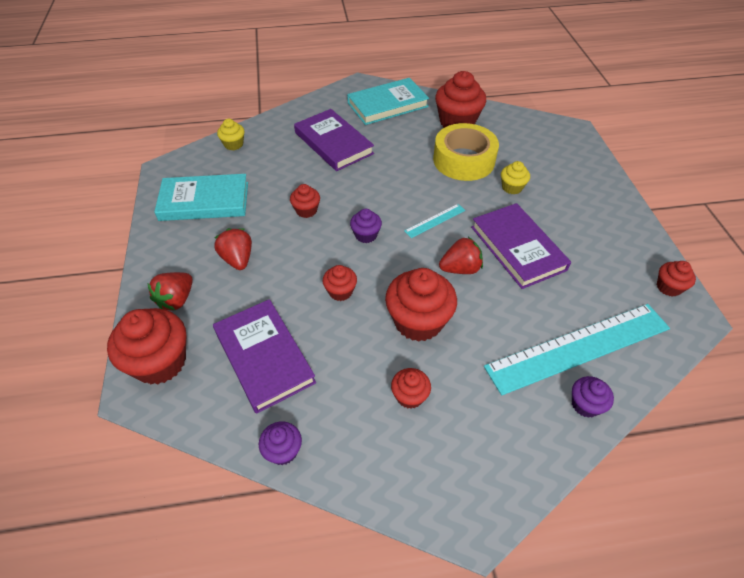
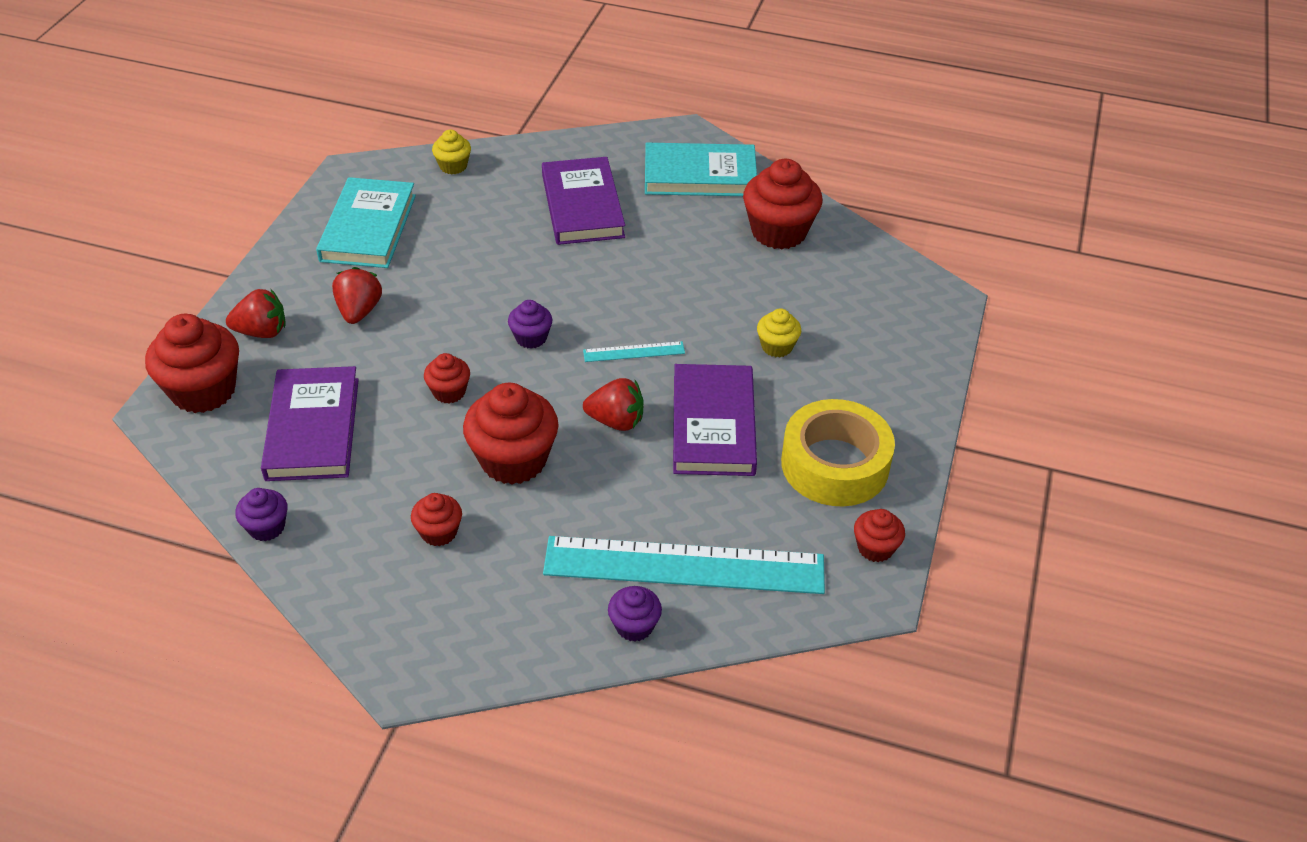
camera: 25 degrees right, 5 degrees down
red strawberry [147,272,193,310] -> red strawberry turned 150 degrees counterclockwise [226,289,286,338]
turquoise book [154,174,248,221] -> turquoise book turned 75 degrees clockwise [316,177,416,268]
red cupcake [290,184,320,218] -> none
yellow tape [433,123,499,181] -> yellow tape moved to [781,399,895,506]

